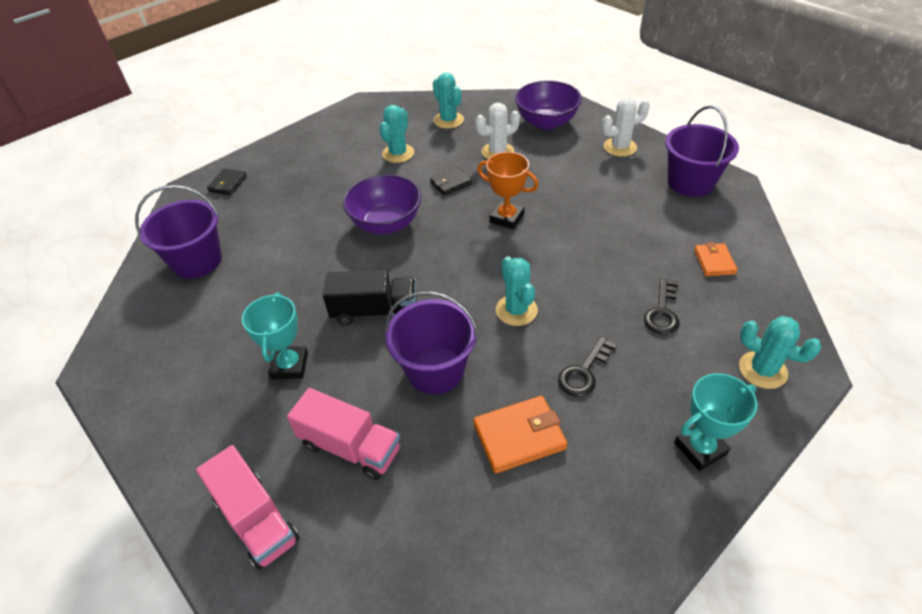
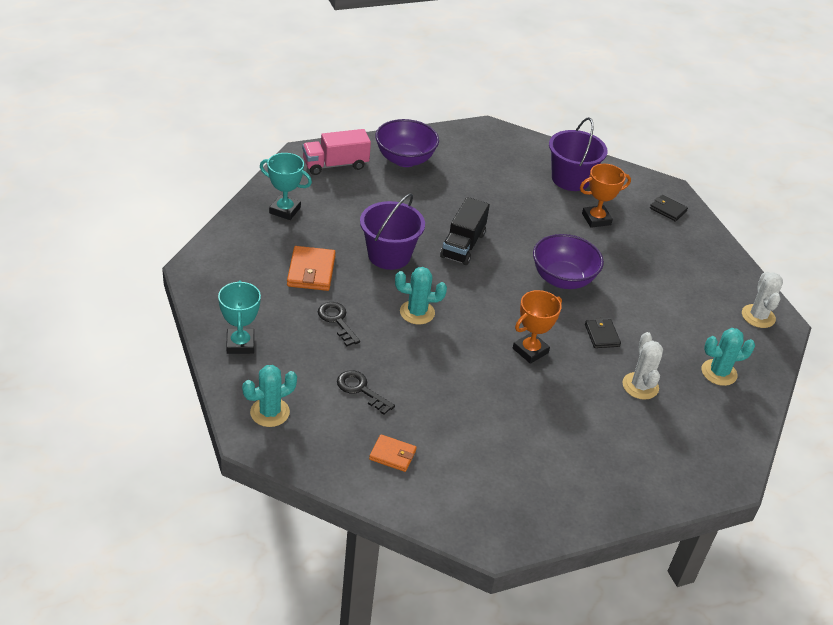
camera: 105 degrees right, 5 degrees down
turquoise trophy [242,292,308,379] -> turquoise trophy moved to [260,153,312,220]
pink truck [287,388,400,480] -> none
turquoise cactus [380,105,414,163] -> none
purple bowl [515,80,582,130] -> purple bowl moved to [375,119,439,167]
white cactus [602,97,650,157] -> white cactus moved to [742,272,783,328]
purple bucket [665,105,739,197] -> none
none -> orange trophy [580,164,631,228]

